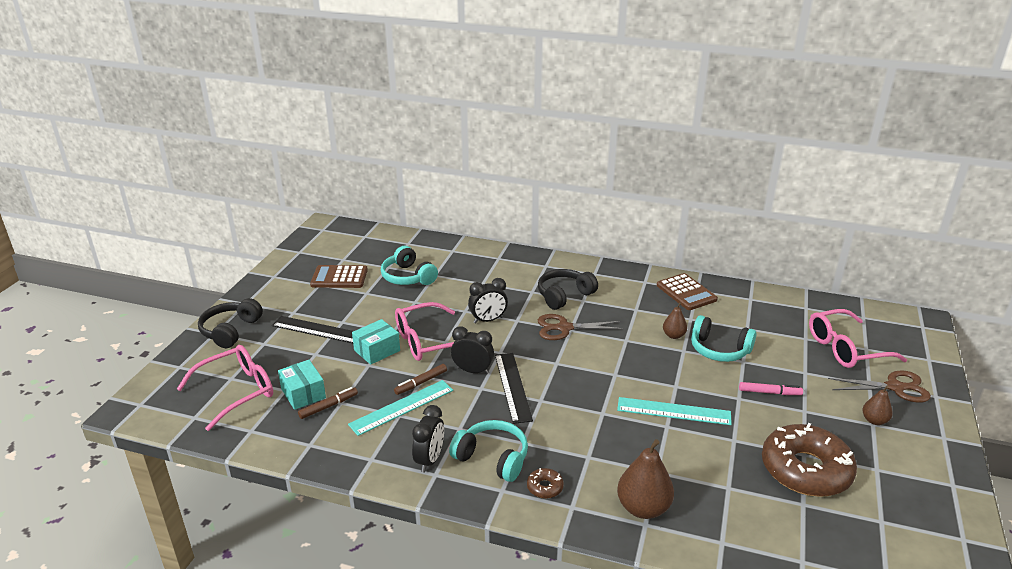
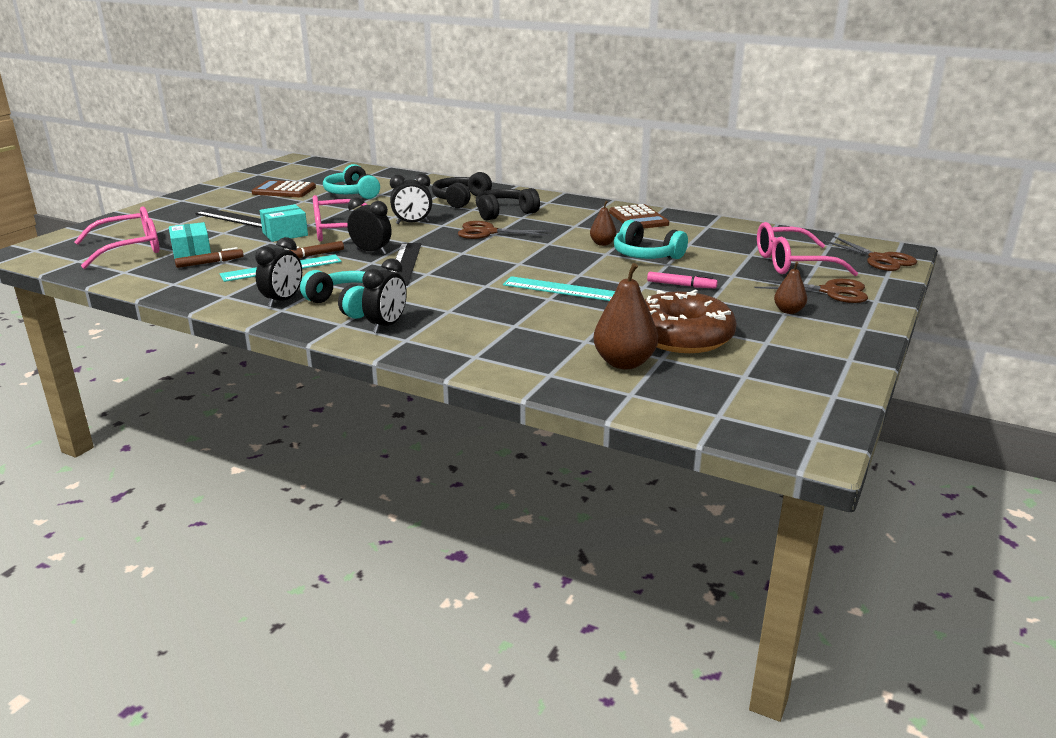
camera: 10 degrees right, 5 degrees down
black headphones [198,298,263,348] -> black headphones moved to [432,172,492,208]
brown donut [527,468,564,498] -> black clock [362,258,407,333]
brown pear [617,439,674,519] -> brown pear moved to [593,263,658,369]
none -> brown scissors [821,235,917,271]

